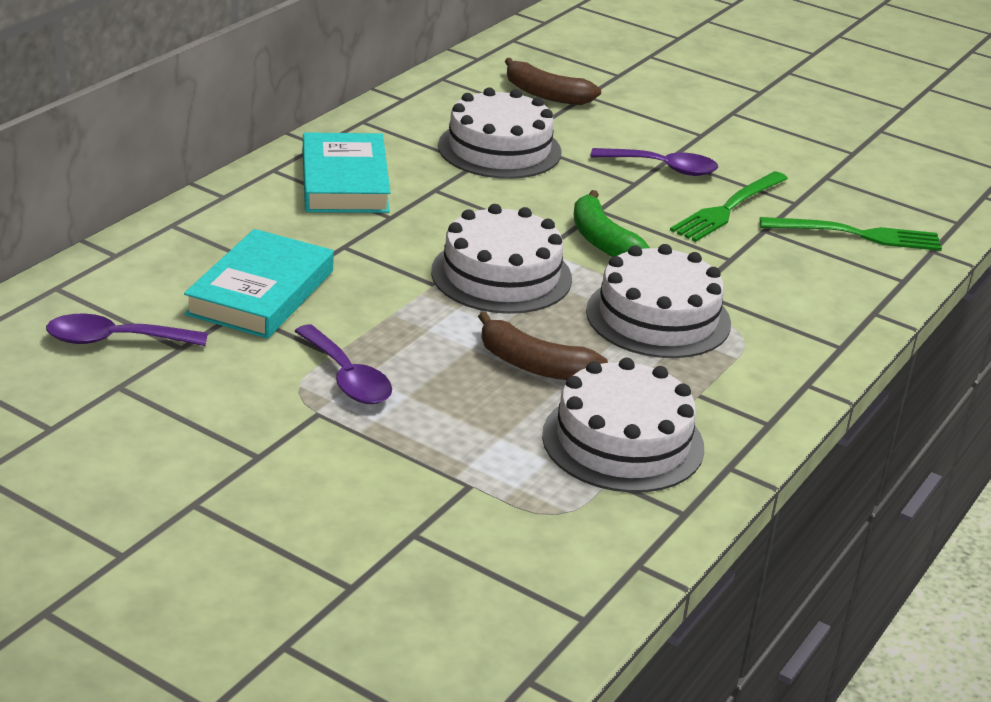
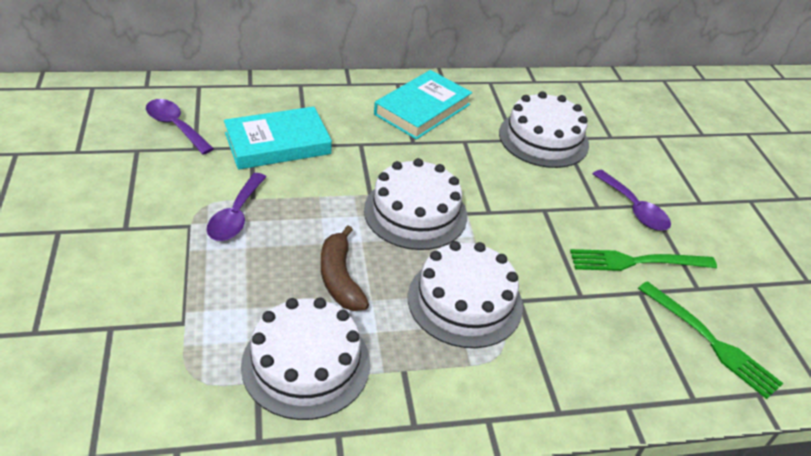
camera: 45 degrees right, 10 degrees up
brown banana [505,58,601,105] -> none
green banana [574,190,650,257] -> none

